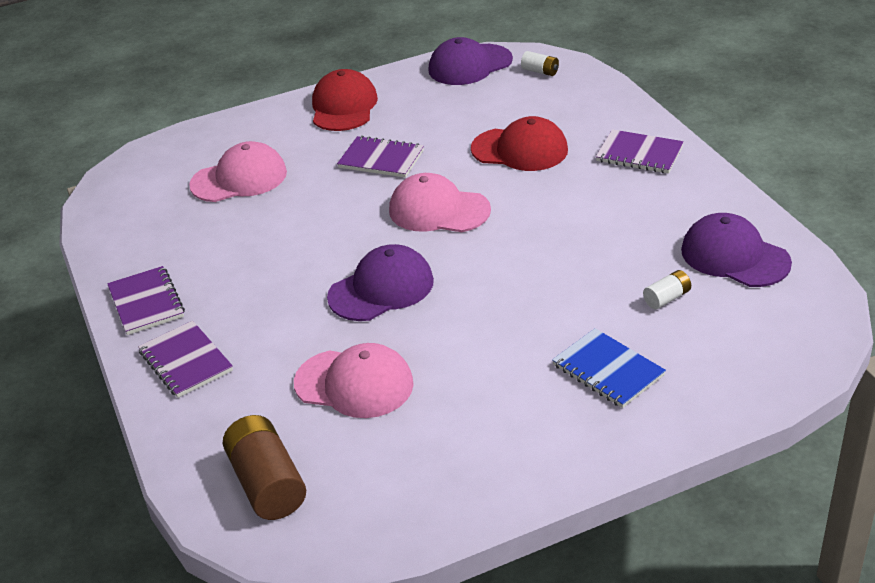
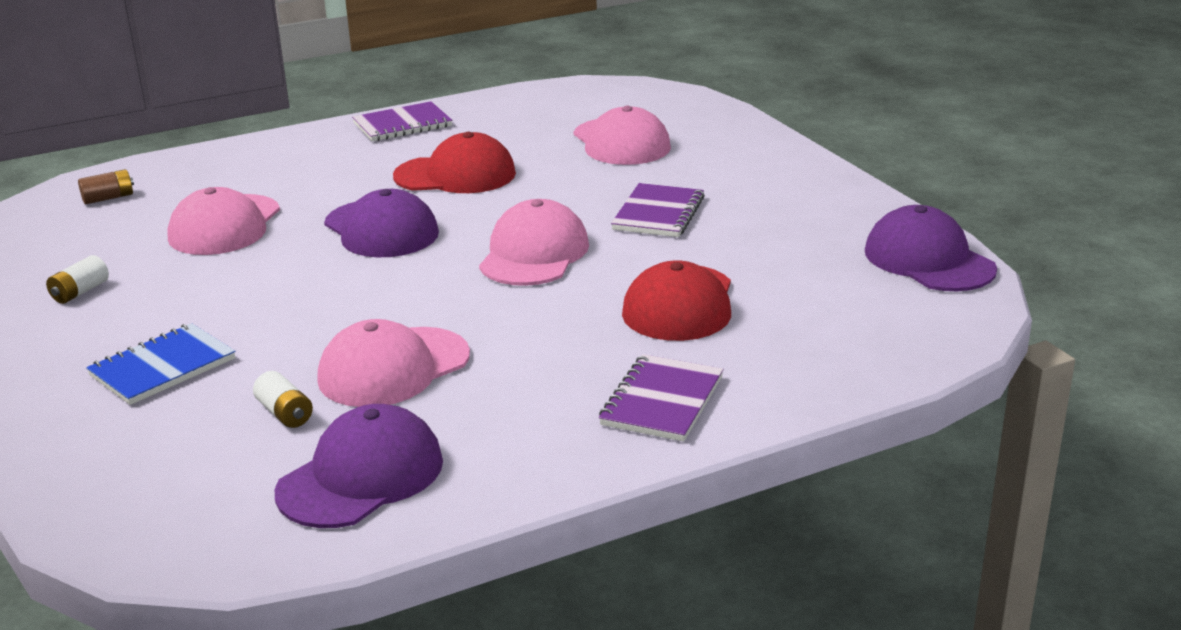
camera: 85 degrees right, 10 degrees down
purple notebook [138,321,233,398] -> none
brown battery [223,415,306,520] -> brown battery [78,169,134,204], size x0.51
red cap [312,69,378,131] -> red cap moved to [393,132,516,193]
white battery [521,51,559,76] -> white battery moved to [46,255,109,304]
none -> pink cap [317,319,470,407]

